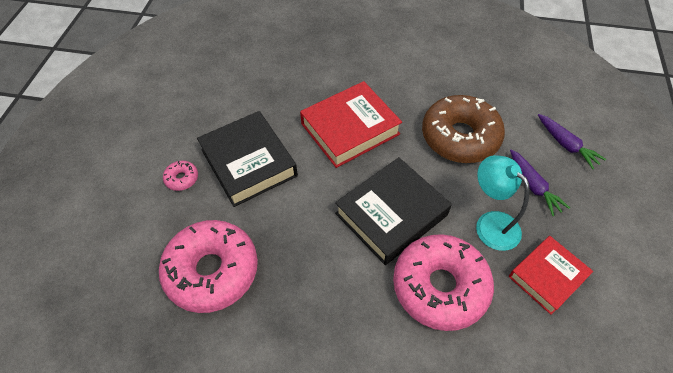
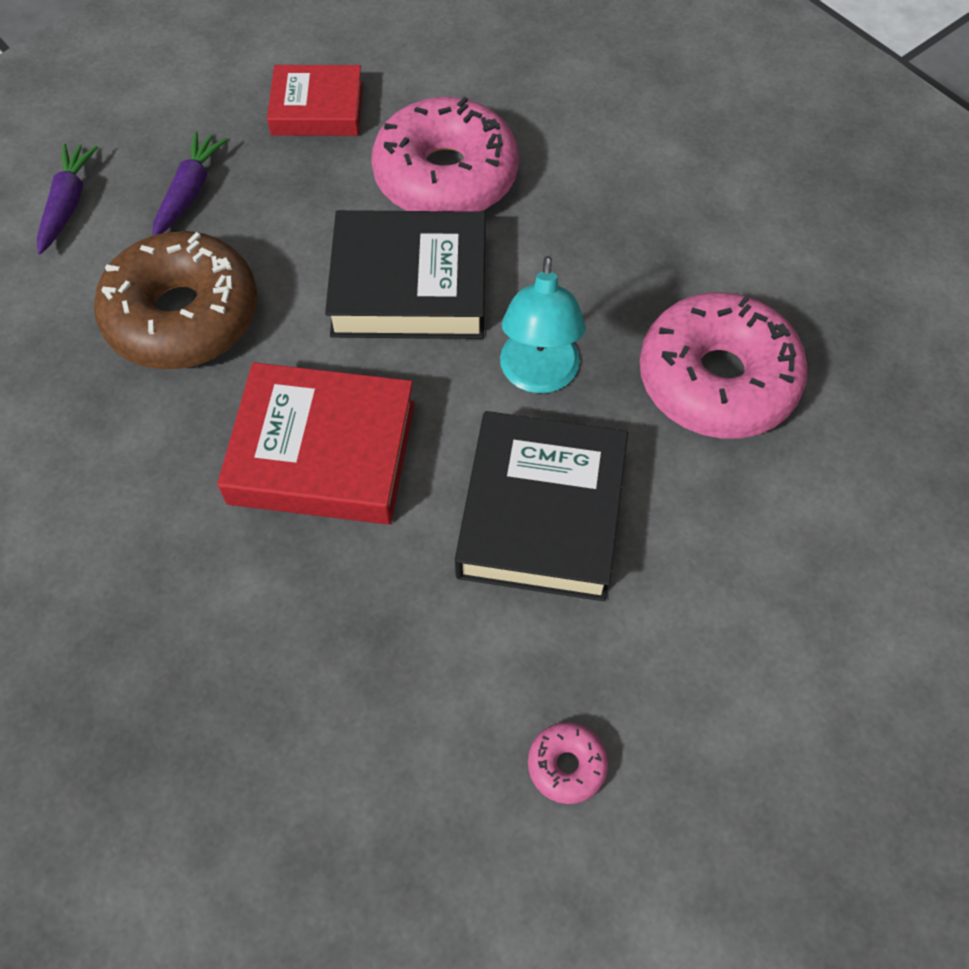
camera: 140 degrees left, 5 degrees up
pink donut [163,161,198,191] -> pink donut moved to [528,722,608,804]
turquoise lamp [476,155,530,251] -> turquoise lamp moved to [500,256,586,393]

